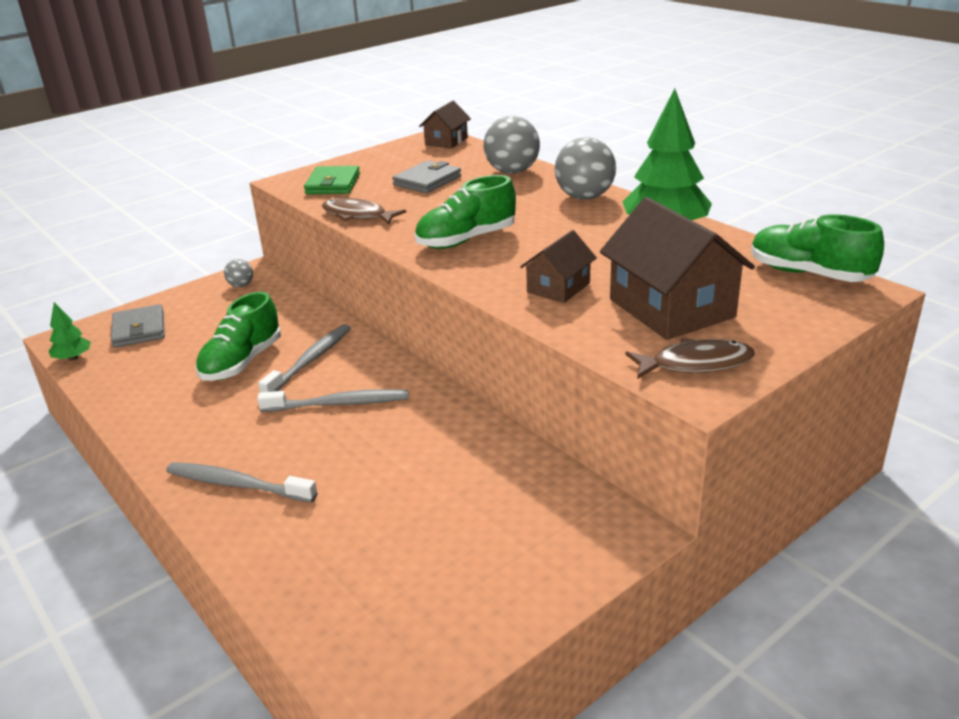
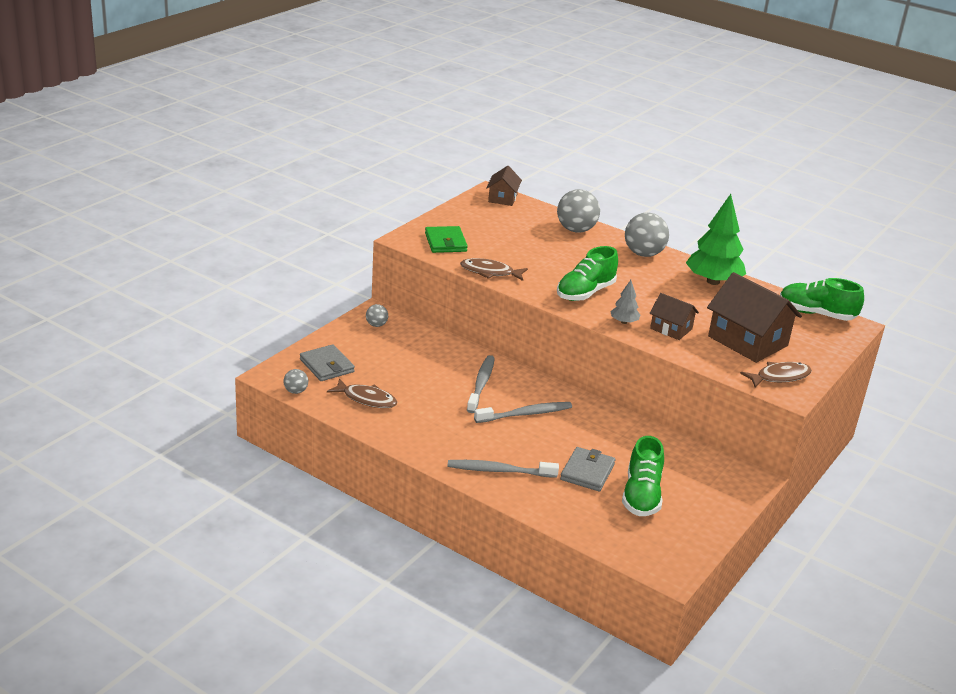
camera: 20 degrees left, 0 degrees up
green tree [49,302,91,361] -> grey ball [283,369,308,394]
green shoe [195,292,281,381] -> green shoe moved to [622,436,664,516]
grey wallet [392,161,461,193] -> grey wallet moved to [560,447,615,492]
brown house [520,230,597,303] -> brown house turned 75 degrees counterclockwise [650,293,699,340]
none -> brown fish [327,378,397,408]
none -> grey tree [610,280,640,324]

